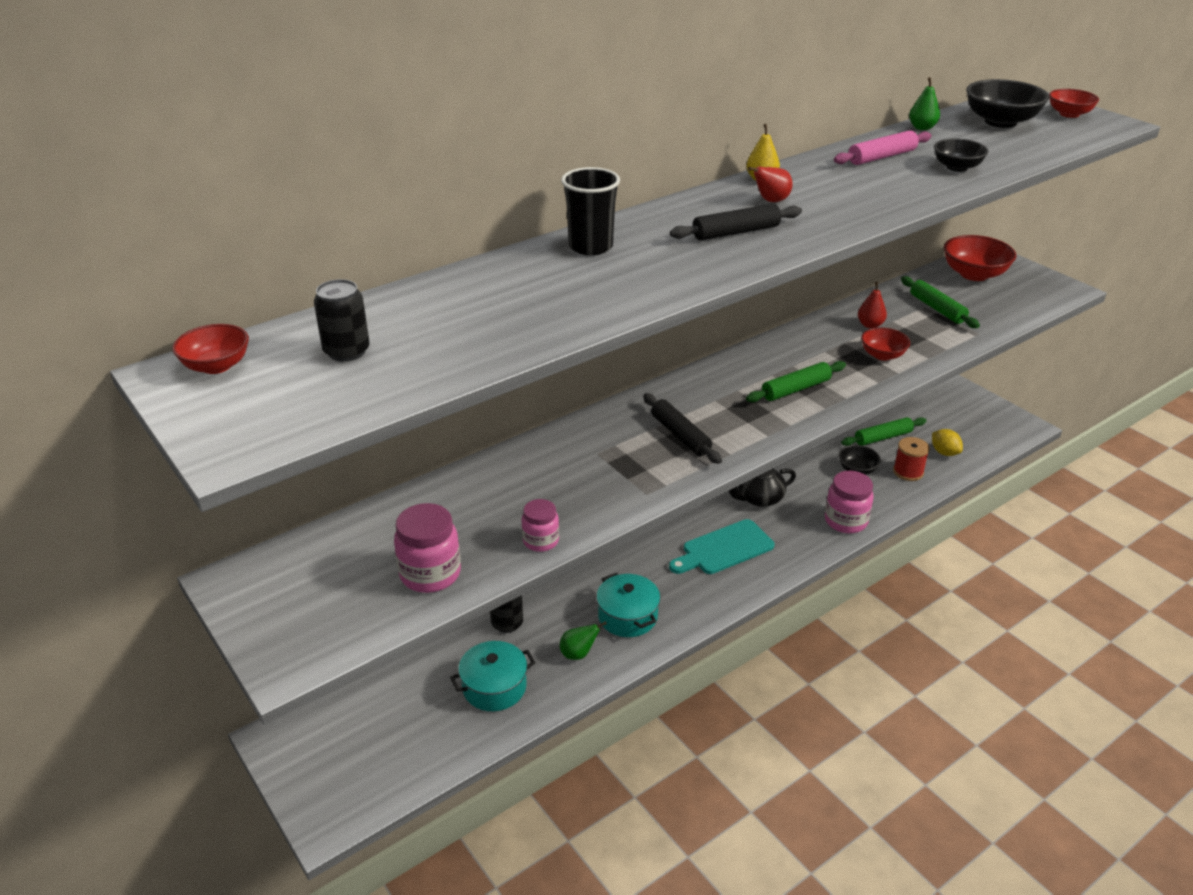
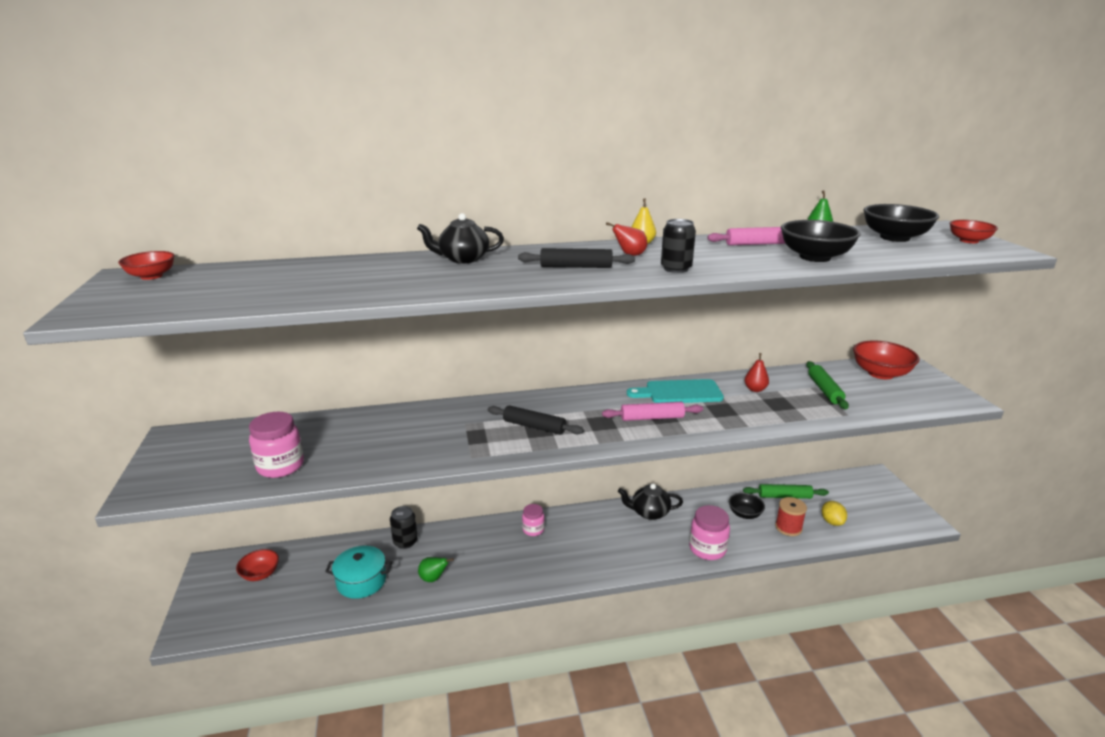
camera: 25 degrees right, 10 degrees down
black can [314,279,370,362] -> black can moved to [661,219,696,273]
pink jar [521,499,559,552] -> pink jar moved to [522,504,545,536]
black cup [561,167,620,255] -> black teapot [417,213,504,263]
turquoise pot [596,573,660,637] -> none
black rolling pin [643,393,722,464] -> black rolling pin turned 60 degrees counterclockwise [488,405,584,435]
turquoise cutting board [669,519,775,574] -> turquoise cutting board moved to [627,379,724,403]
green rolling pin [746,361,846,402] -> pink rolling pin [602,402,703,421]
red bowl [861,328,910,361] -> red bowl moved to [236,549,279,581]
black bowl [934,138,989,172] -> black bowl [781,220,861,262], size x1.64

